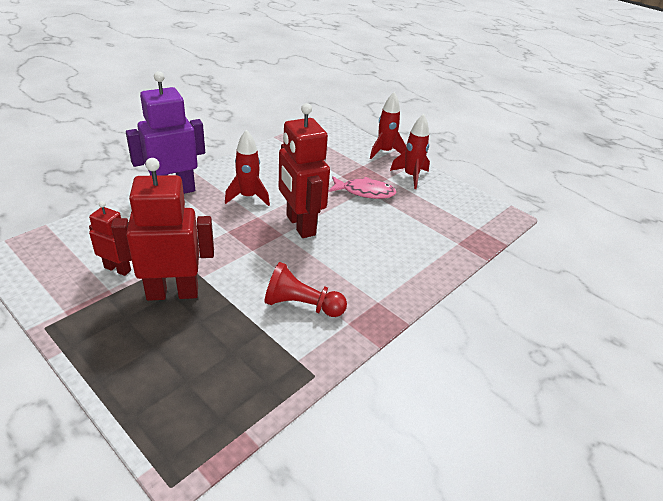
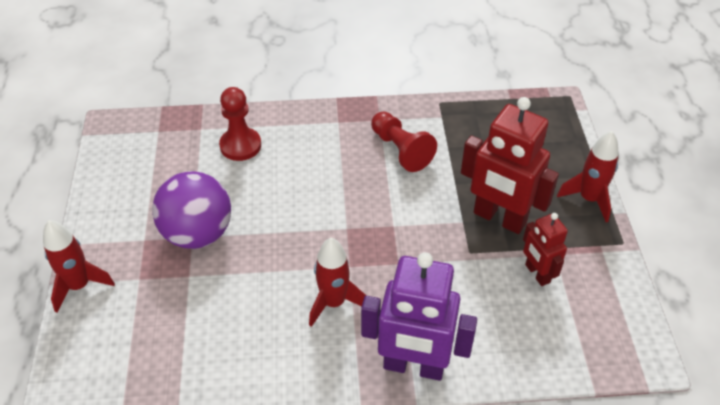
camera: 135 degrees left, 10 degrees up
red robot [279,103,330,238] -> none
pink fish [328,176,396,199] -> purple ball [152,171,231,249]
red rocket [390,114,430,189] -> red rocket moved to [557,131,619,222]
none -> red pawn [219,87,261,161]

